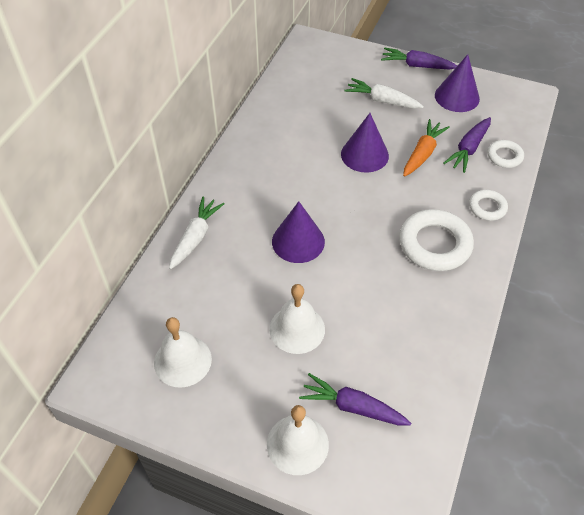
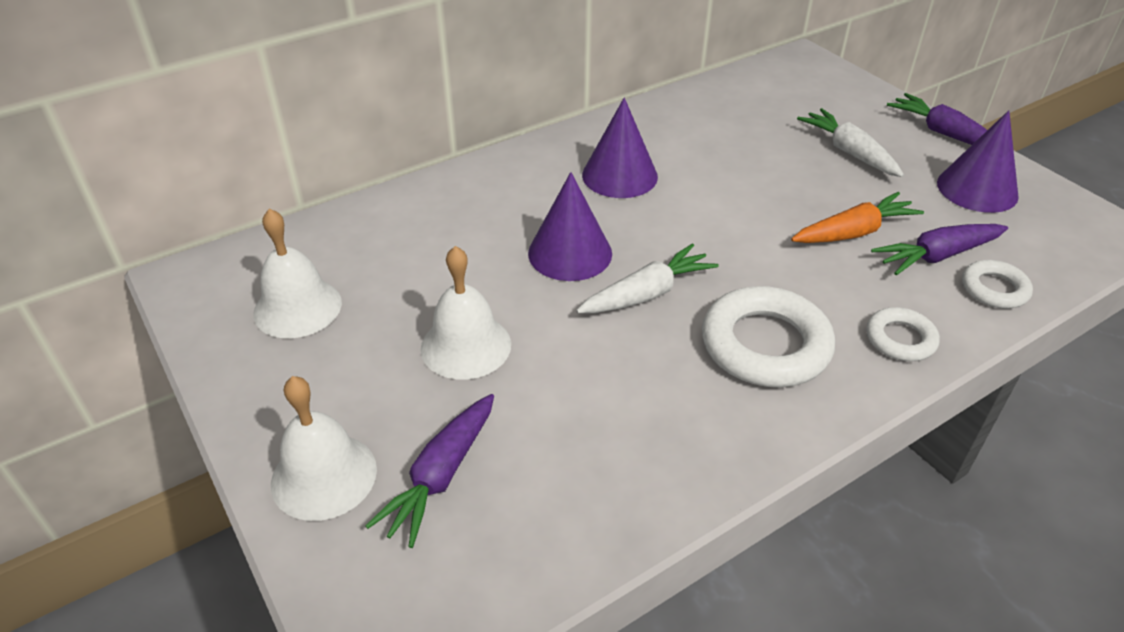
camera: 35 degrees right, 10 degrees down
white carrot [169,196,225,270] -> white carrot moved to [576,243,719,313]
purple carrot [299,373,411,425] -> purple carrot turned 120 degrees counterclockwise [366,394,494,548]
purple cone [341,113,389,173] -> purple cone moved to [582,98,658,198]

